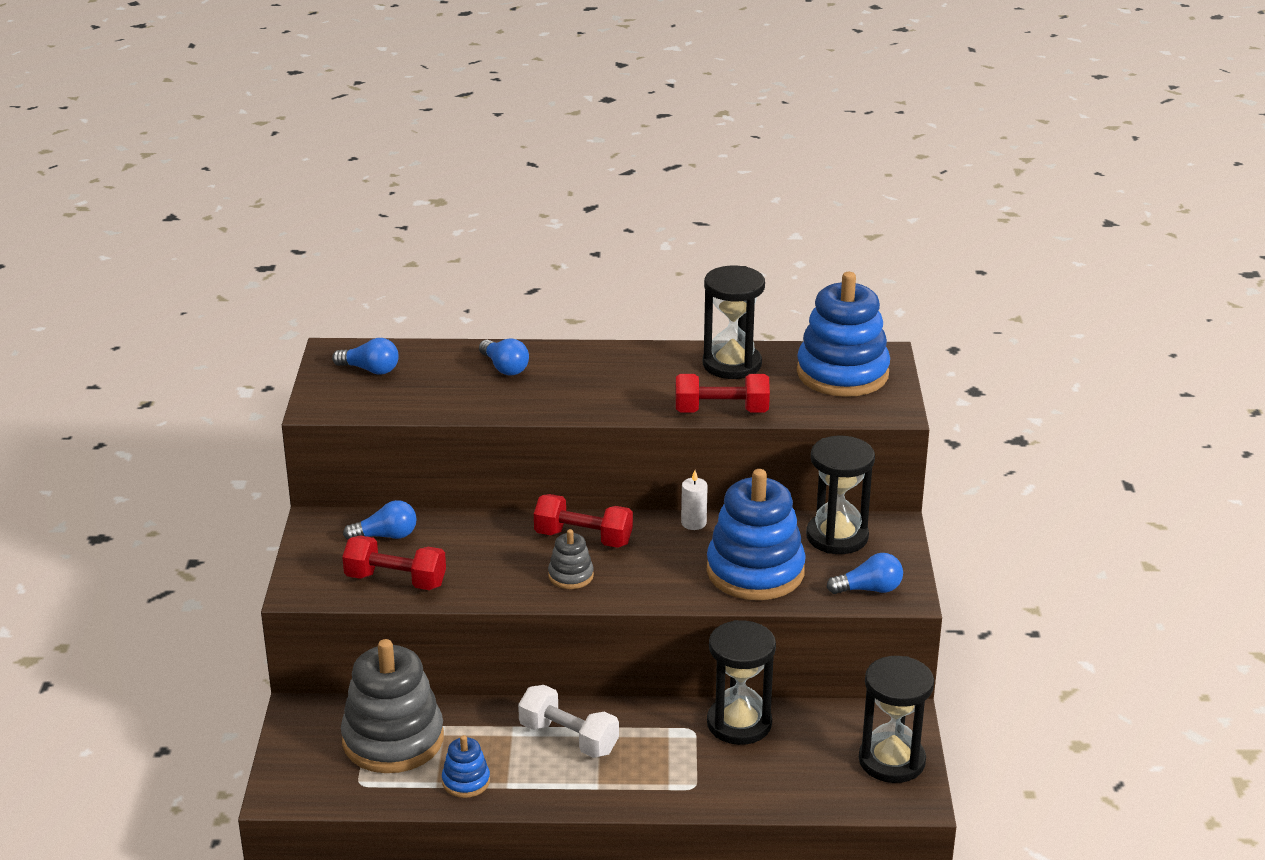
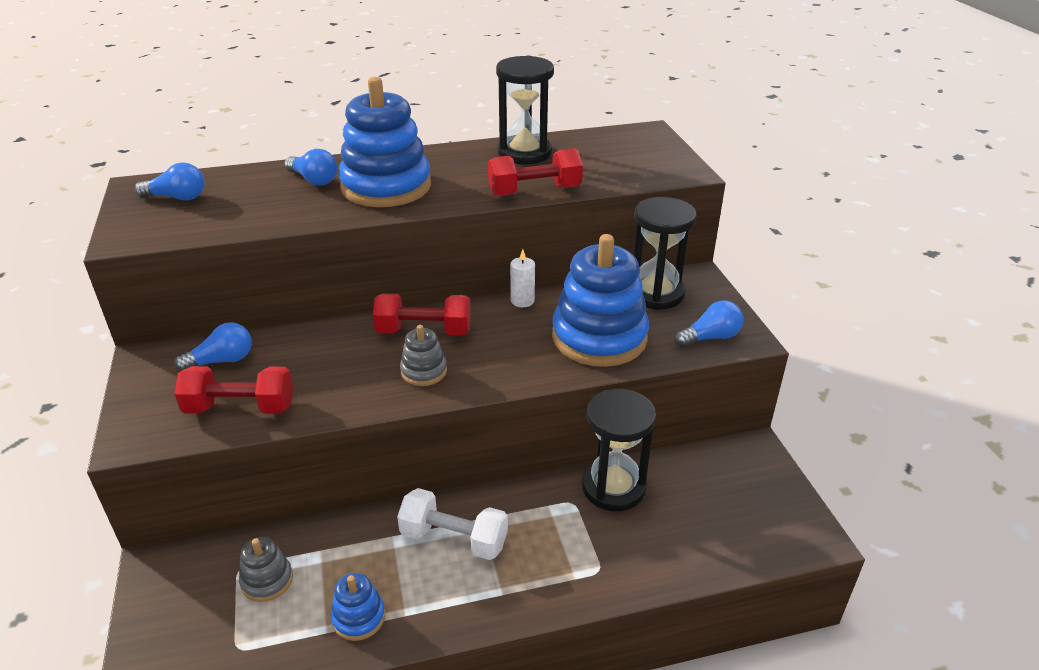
camera: 15 degrees left, 5 degrees up
grey stacking toy [341,639,444,773] -> grey stacking toy [239,537,293,602], size x0.46
blue stacking toy [797,272,890,397] -> blue stacking toy moved to [338,77,431,207]
black hourglass [859,656,934,783] -> none

